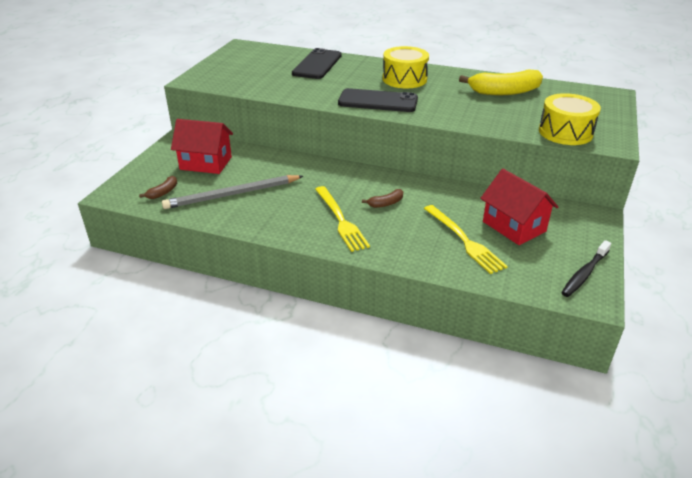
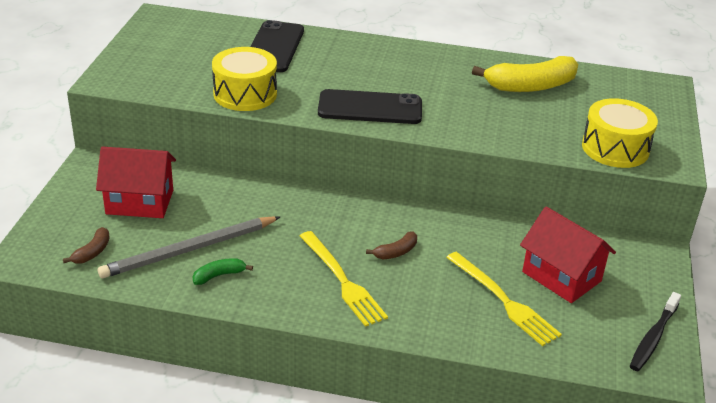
camera: 10 degrees left, 0 degrees up
yellow drum [383,46,429,88] -> yellow drum moved to [212,47,277,111]
none -> green banana [193,258,253,285]

